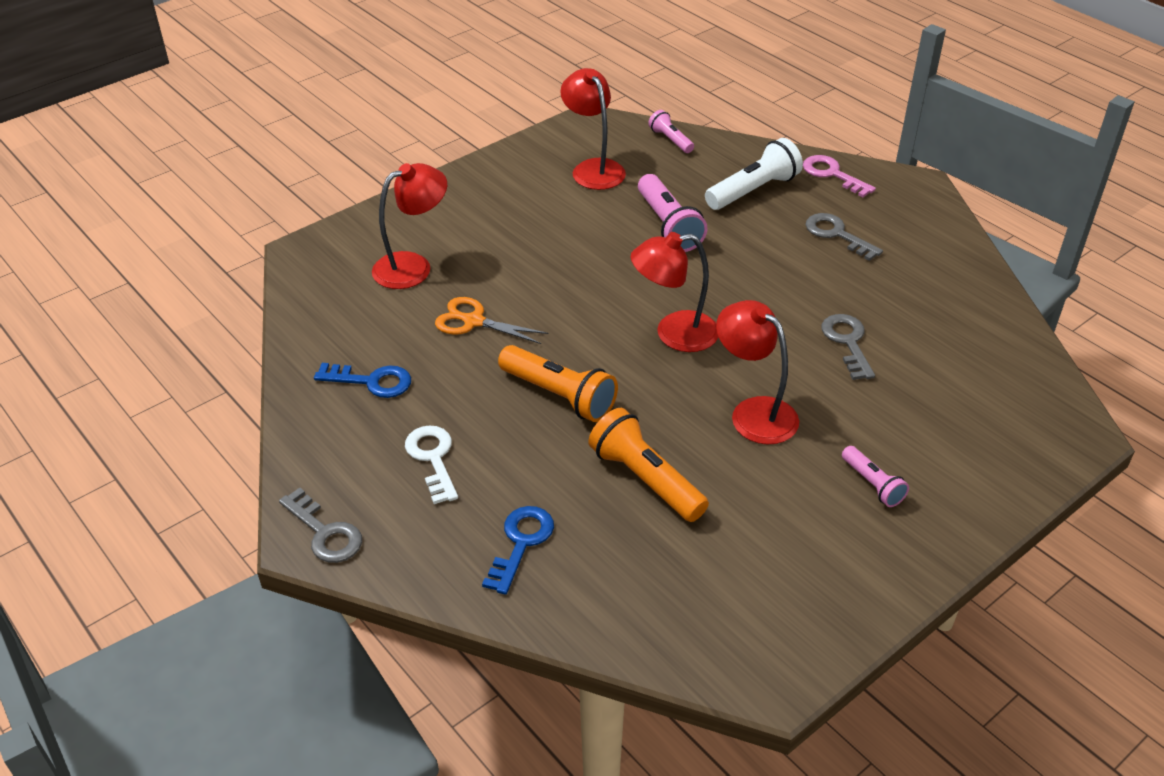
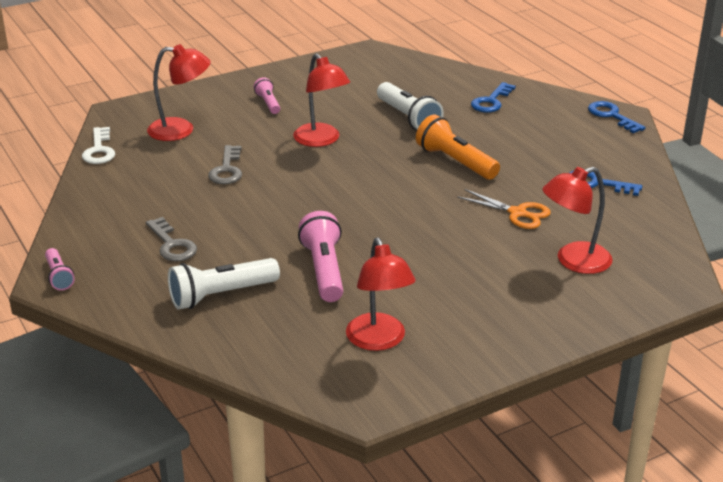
camera: 170 degrees left, 10 degrees down
grey key [279,488,362,563] -> blue key [588,101,646,133]
white key [405,426,458,504] -> white key moved to [82,127,115,164]
orange flashlight [588,408,709,522] -> white flashlight [377,82,444,131]
red lamp [631,232,718,352] -> red lamp moved to [147,44,211,141]
pink flashlight [648,110,694,153] -> pink flashlight moved to [45,248,75,291]
pink key [803,155,876,197] -> none

